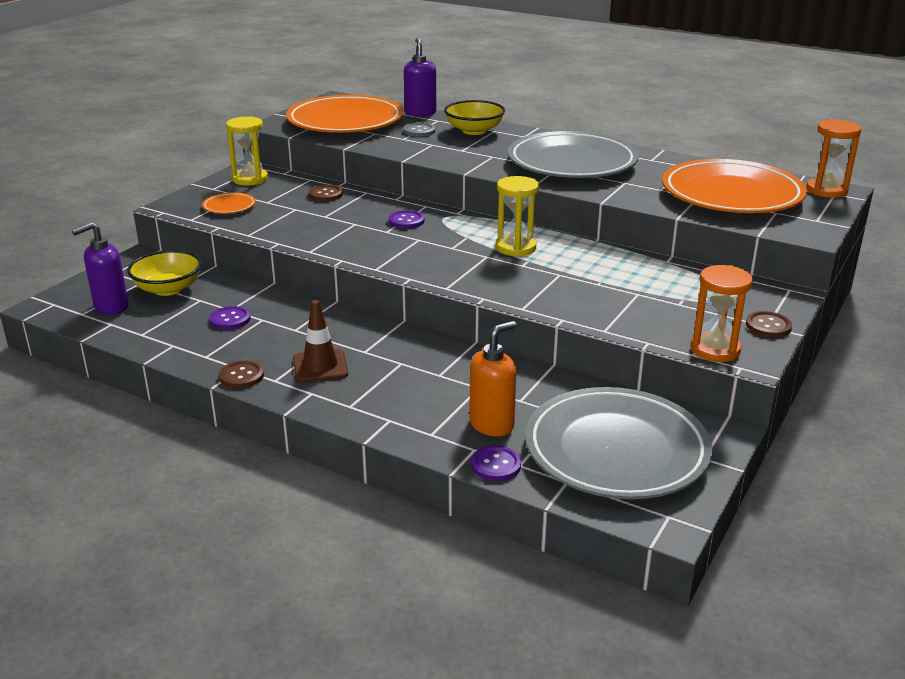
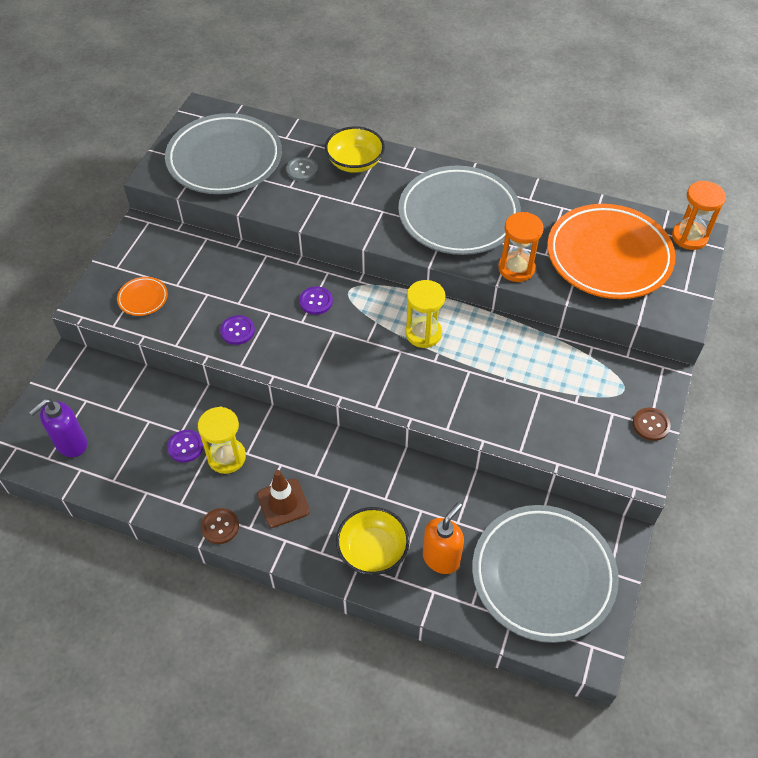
camera: 10 degrees left, 25 degrees up
yellow bowl [127,250,202,296] -> yellow bowl moved to [336,507,410,575]
yellow hourglass [226,116,268,186] -> yellow hourglass moved to [198,407,246,474]
orange plate [286,95,403,133] -> grey plate [165,113,282,194]
brown button [309,185,343,201] -> none
purple soap dispenser [404,38,436,117] -> none
purple button [471,446,521,481] -> purple button moved to [220,315,255,345]
orange hourglass [690,265,753,362] -> orange hourglass moved to [498,212,544,282]

